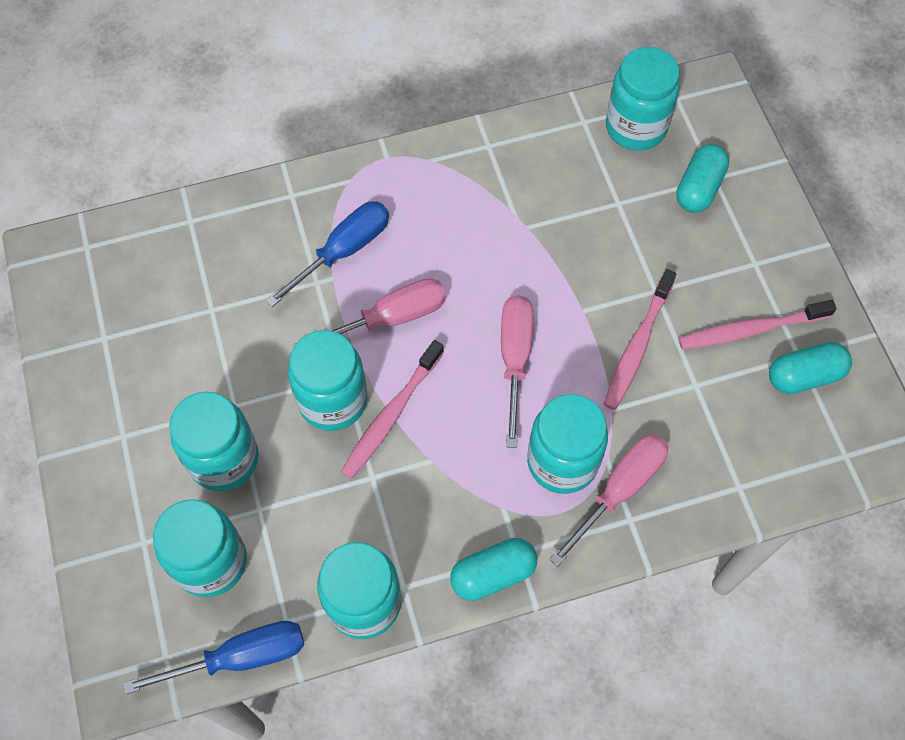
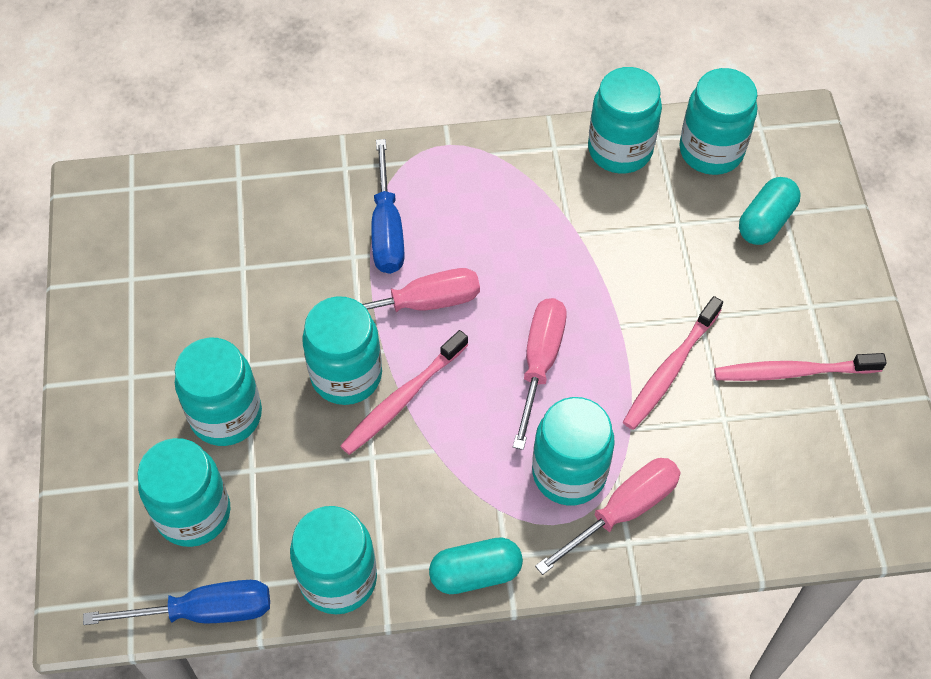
camera: 10 degrees right, 5 degrees down
blue screwdriver [265,201,389,307] -> blue screwdriver turned 120 degrees clockwise [371,139,404,274]
turquoise capsule [769,342,852,394] -> none
none -> turquoise jar [588,67,662,174]

